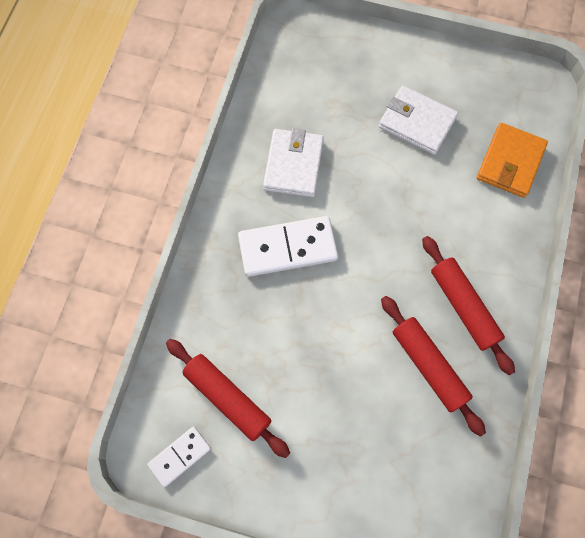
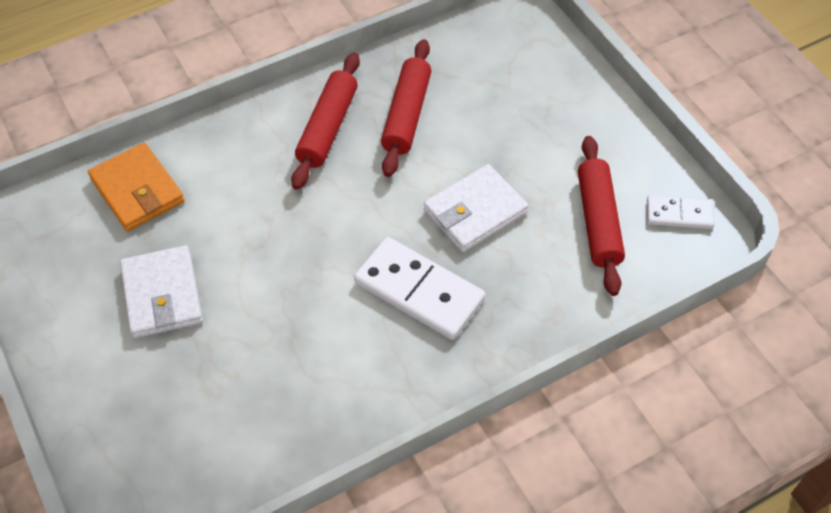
camera: 135 degrees left, 15 degrees down
white wallet [263,128,324,197] -> white wallet moved to [424,164,528,252]
orange wallet [477,123,548,198] -> orange wallet turned 75 degrees clockwise [88,142,184,231]

